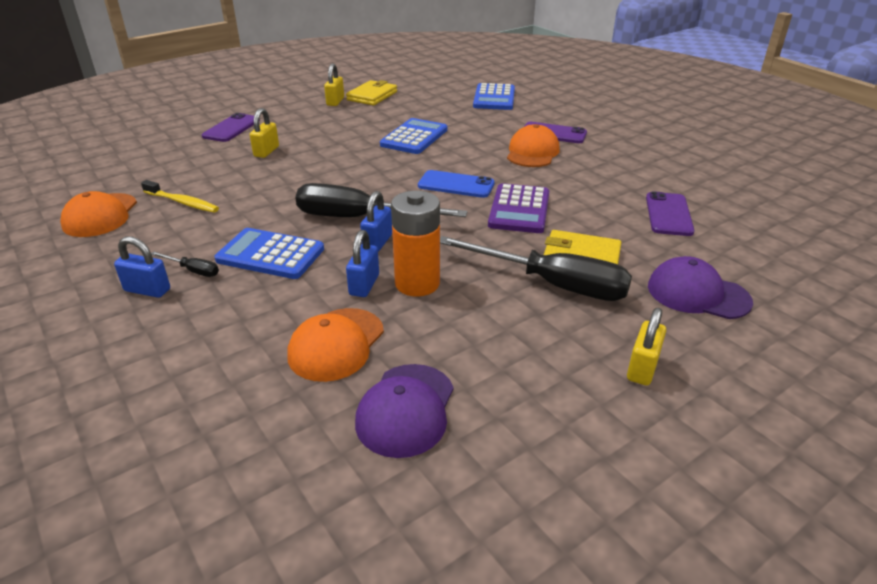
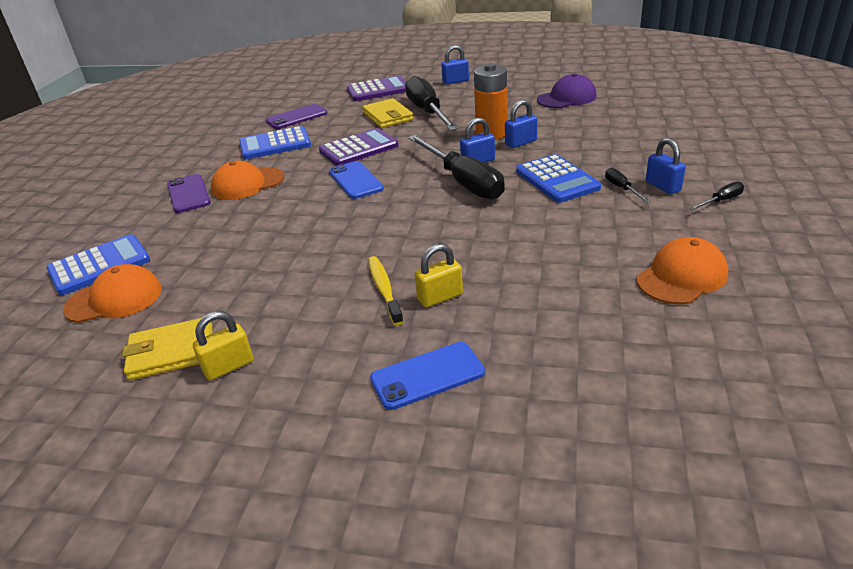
camera: 130 degrees left, 0 degrees up
yellow toothbrush [141,180,219,213] -> yellow toothbrush moved to [368,256,404,326]
purple phone [202,113,260,142] -> blue phone [370,342,485,410]
orange cap [288,308,384,382] -> orange cap moved to [63,264,162,323]
blue calculator [380,118,447,154] -> blue calculator moved to [239,126,311,159]
yellow padlock [627,308,666,386] -> blue padlock [441,45,469,85]
purple cap [648,256,753,319] -> purple calculator [347,75,406,101]
none -> black screwdriver [689,181,744,211]

